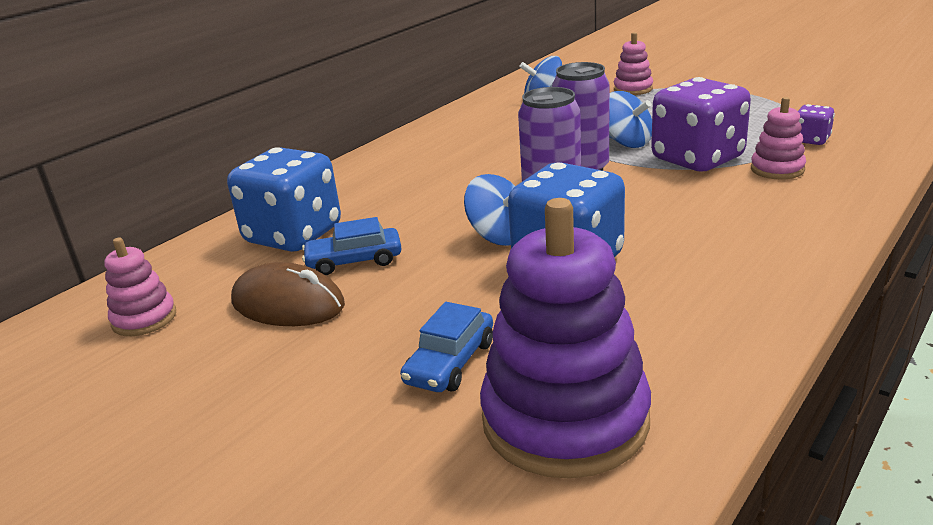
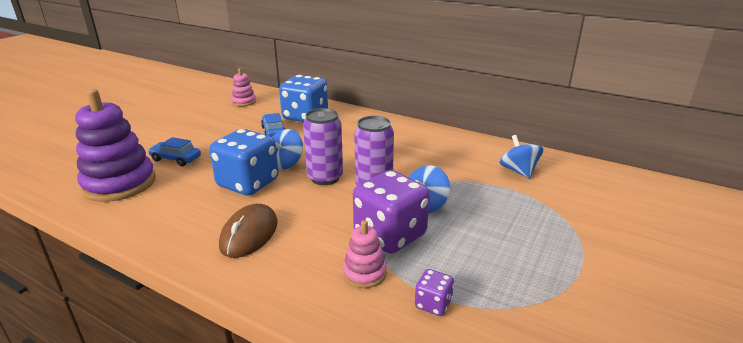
camera: 80 degrees right, 0 degrees up
brown mouse [231,262,345,326] -> brown mouse moved to [219,204,277,258]
pink stacking toy [614,32,653,95] -> none

